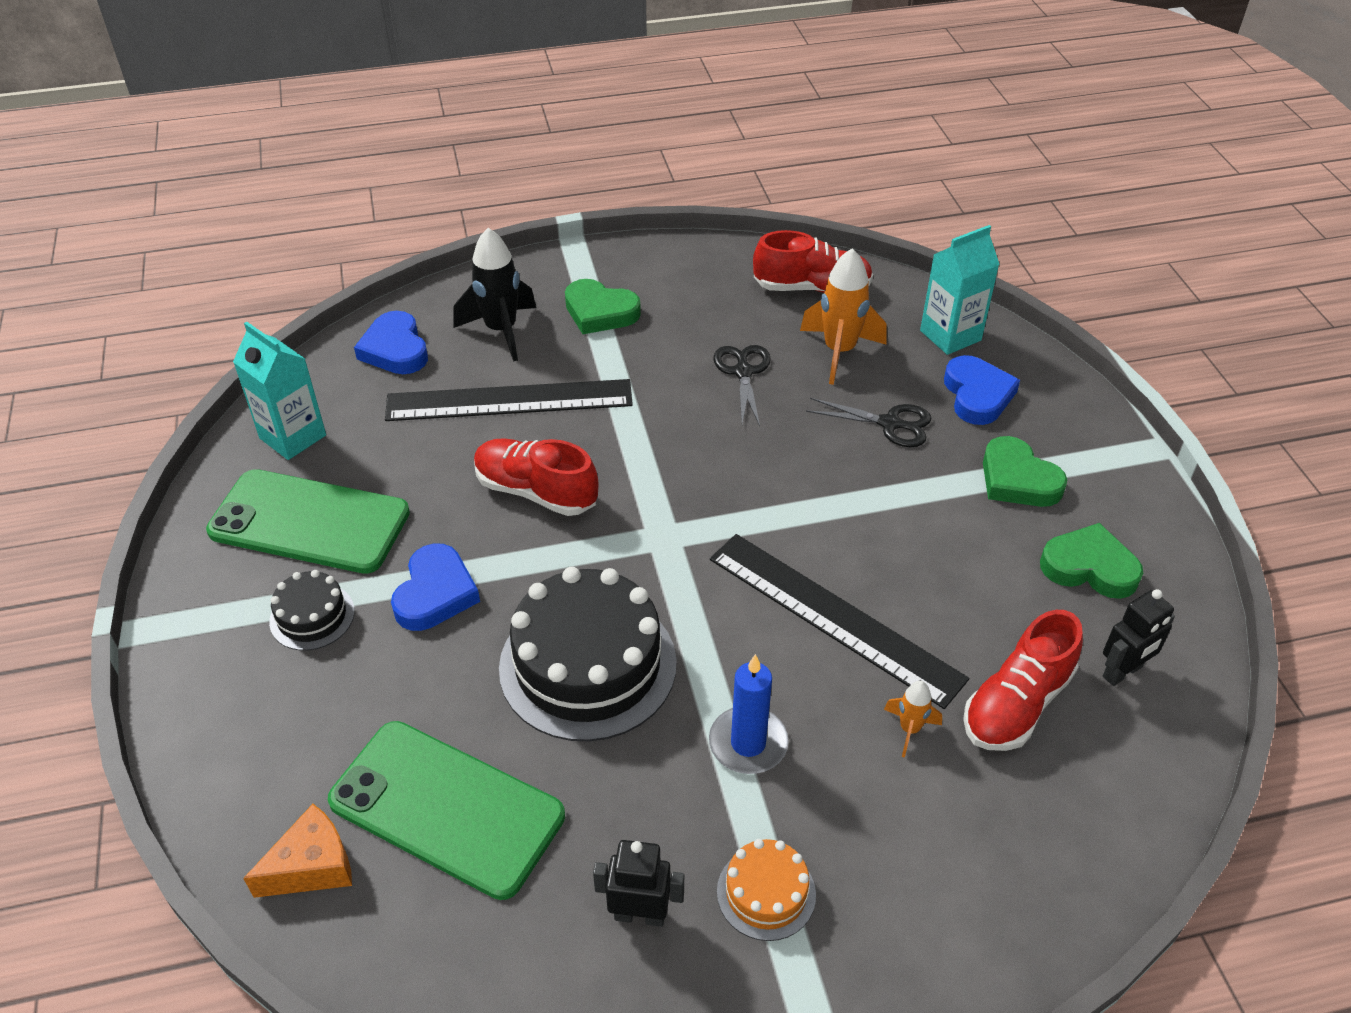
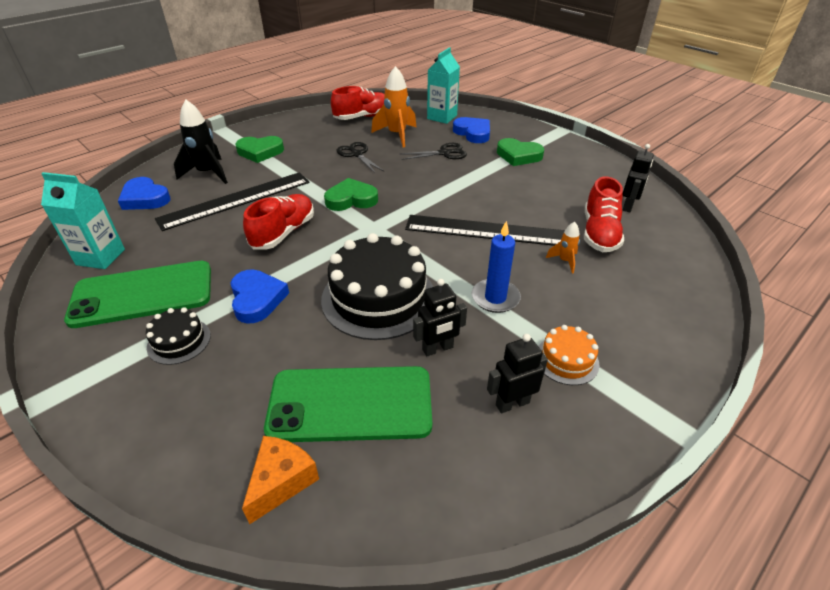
camera: 30 degrees left, 5 degrees down
red shoe [474,438,598,516] -> red shoe turned 120 degrees clockwise [243,194,314,250]
green heart [1040,523,1143,599] -> green heart moved to [324,178,378,211]
none -> black robot [413,279,467,356]

